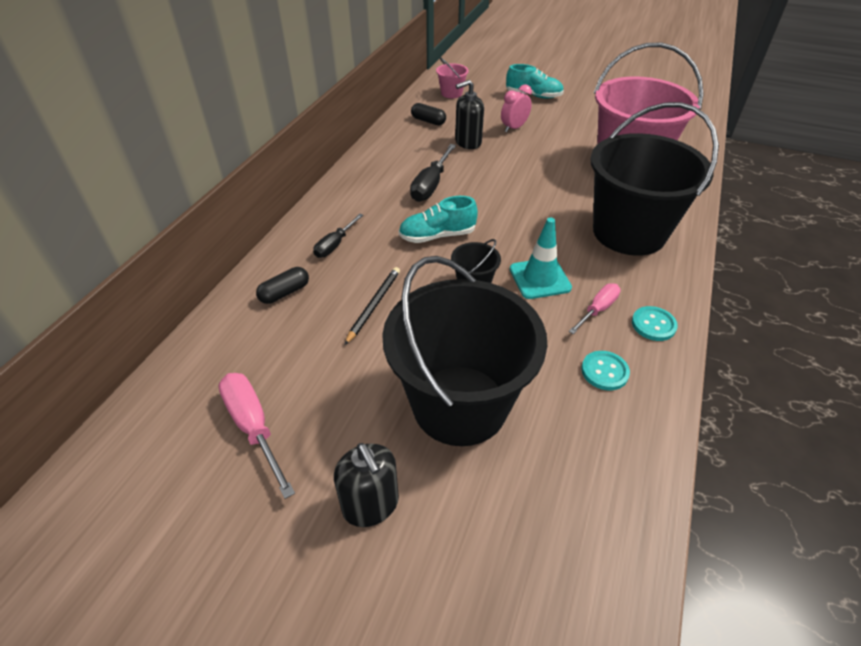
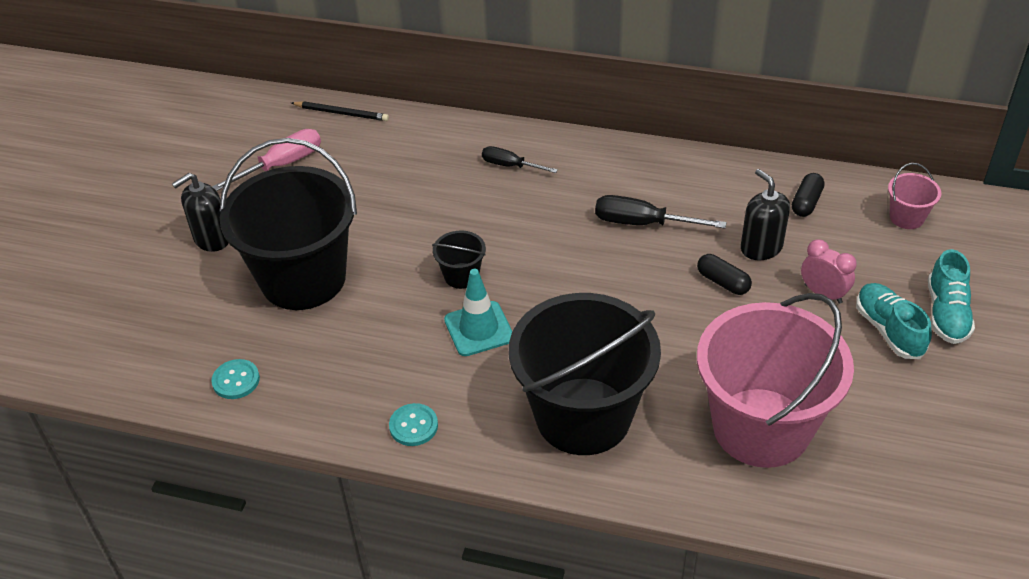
camera: 85 degrees right, 0 degrees up
black capsule [256,267,309,304] -> black capsule moved to [697,254,752,295]
black pencil [345,267,400,345] -> black pencil moved to [292,101,389,121]
turquoise shoe [399,196,478,243] -> turquoise shoe moved to [856,283,932,359]
pink screwdriver [569,283,621,334] -> none
turquoise button [581,351,630,390] -> turquoise button moved to [211,359,260,399]

